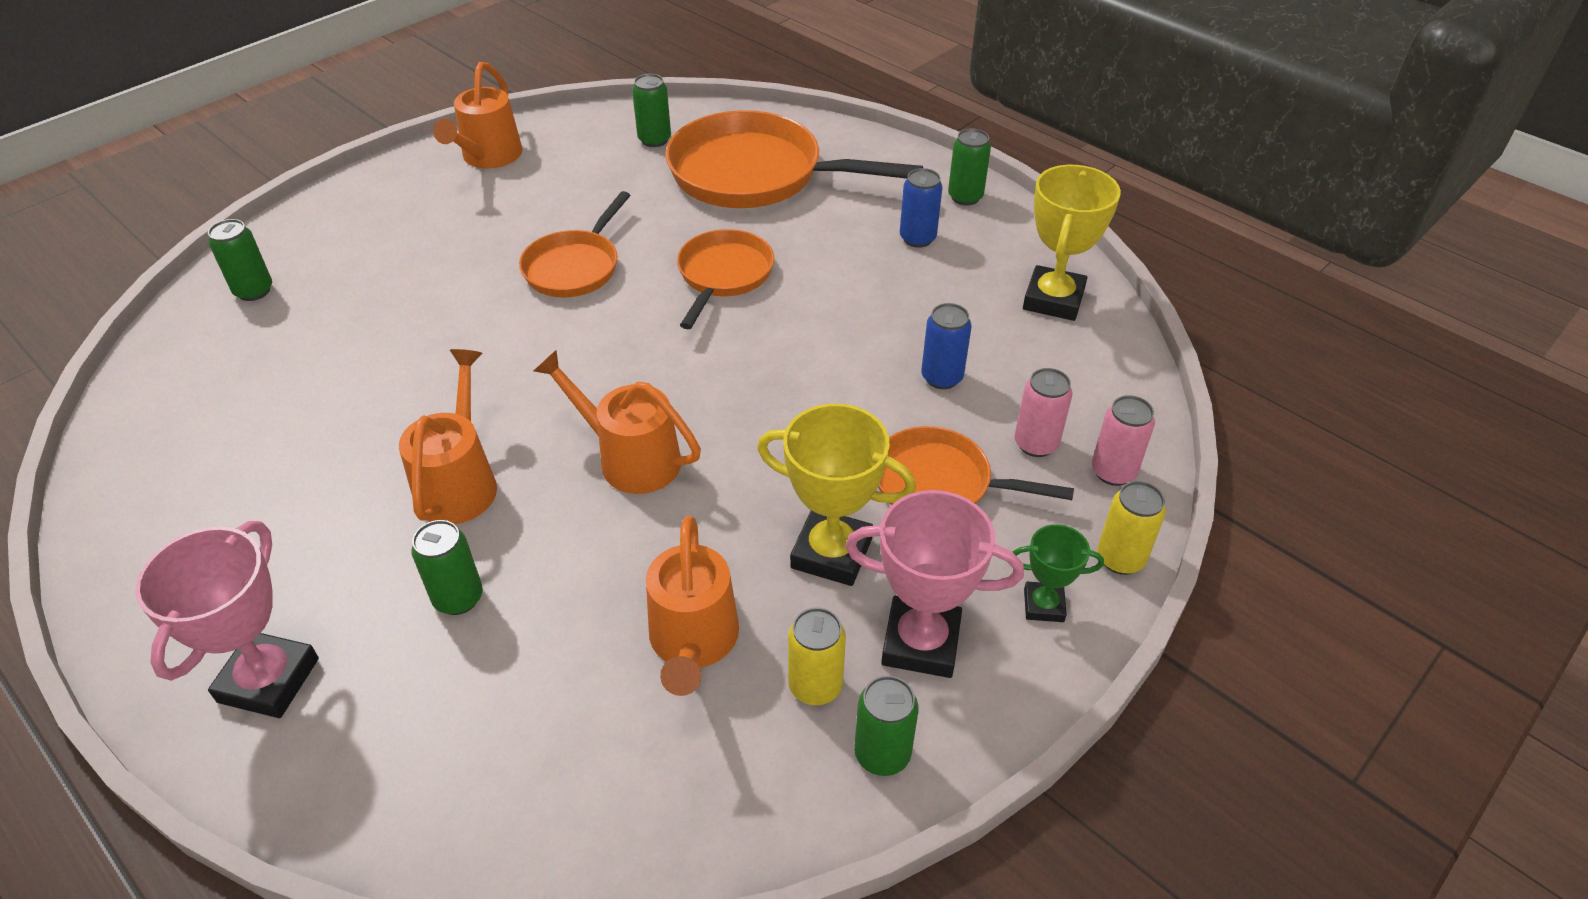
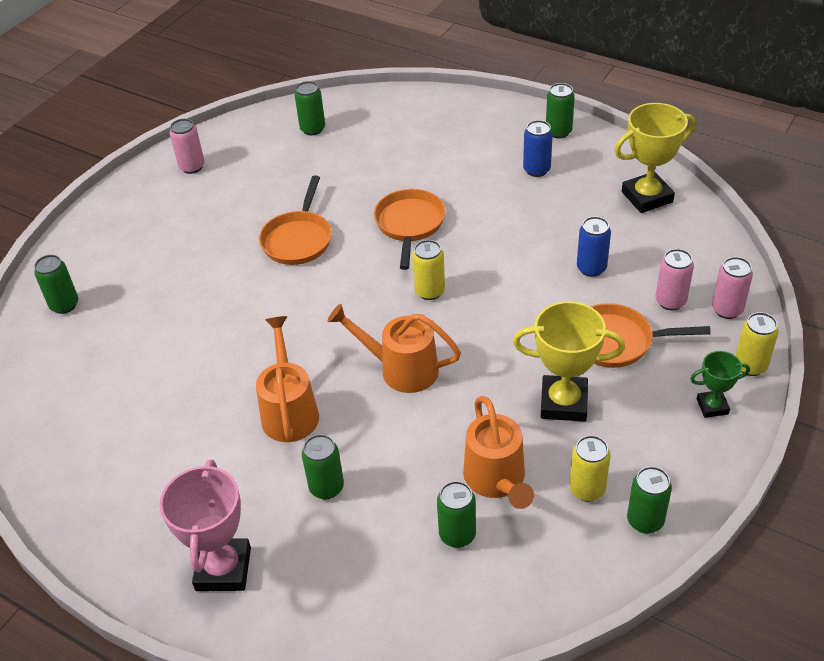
camera: 10 degrees left, 0 degrees up
orange watering can [433,62,523,169] -> pink can [169,119,205,174]
orange pan [665,110,923,208] -> none
pink trophy [845,490,1024,678] -> none
yellow trophy [1023,165,1121,321] -> yellow trophy turned 60 degrees clockwise [615,103,696,213]
none -> yellow can [412,240,445,300]
none -> green can [437,481,476,548]

